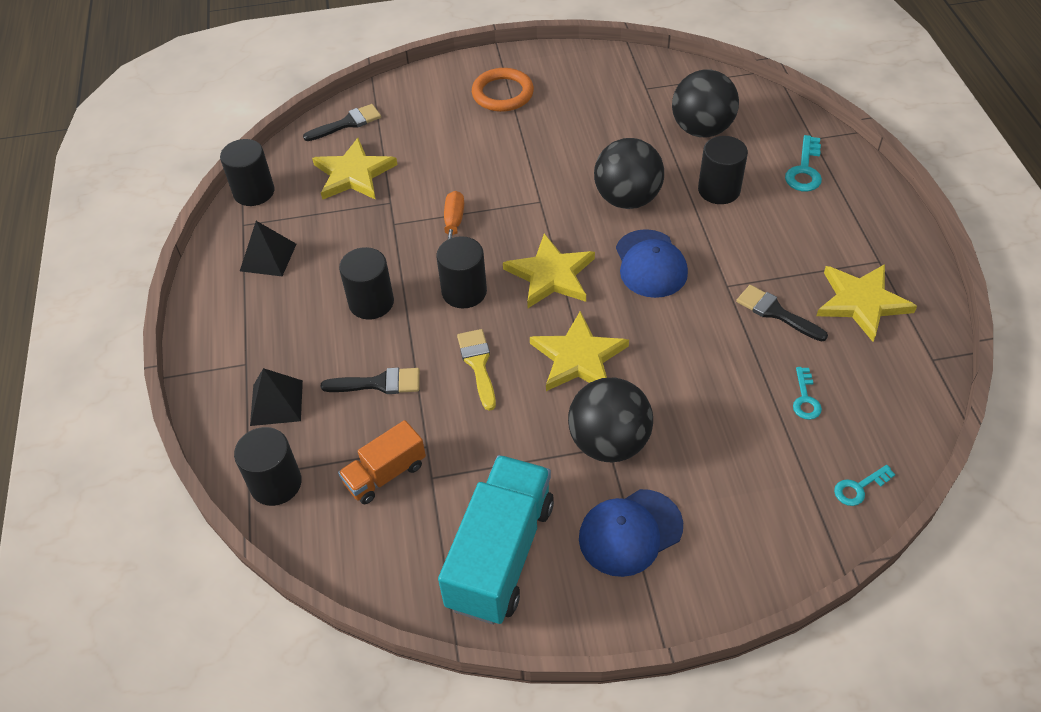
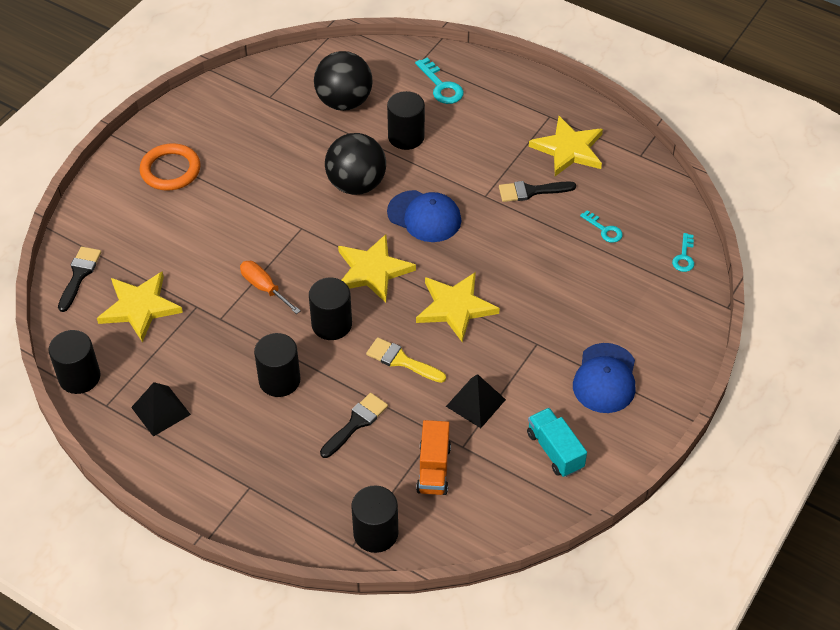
camera: 50 degrees left, 0 degrees up
black pyramid [250,368,303,426] -> black pyramid moved to [446,374,506,428]
turquoise truck [438,455,554,625] -> turquoise truck [527,408,587,477], size x0.56
black ball [568,378,653,462] -> none

